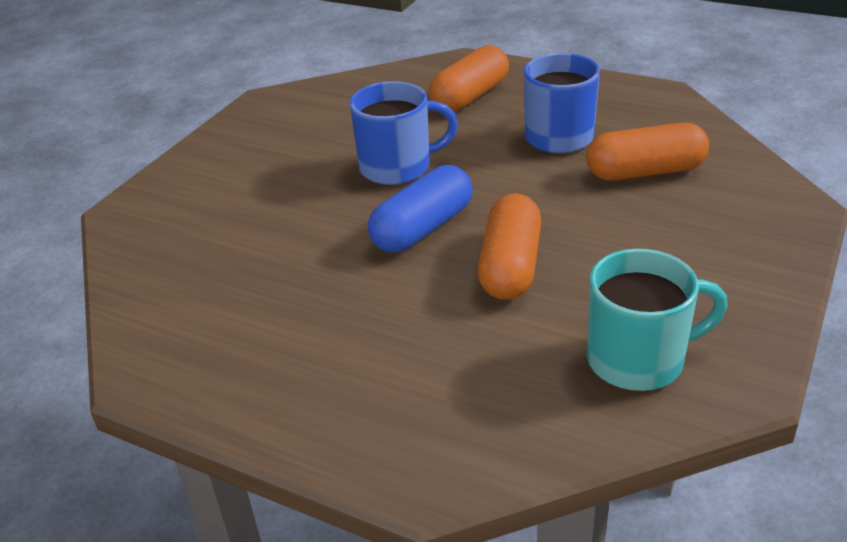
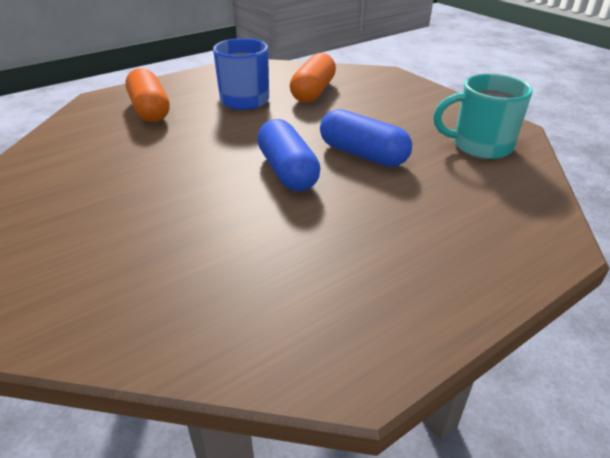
camera: 65 degrees left, 0 degrees up
blue mug [350,81,458,185] -> none
orange capsule [478,193,541,300] -> blue capsule [320,109,412,167]
turquoise mug [587,249,728,391] -> turquoise mug turned 105 degrees counterclockwise [433,74,533,159]

